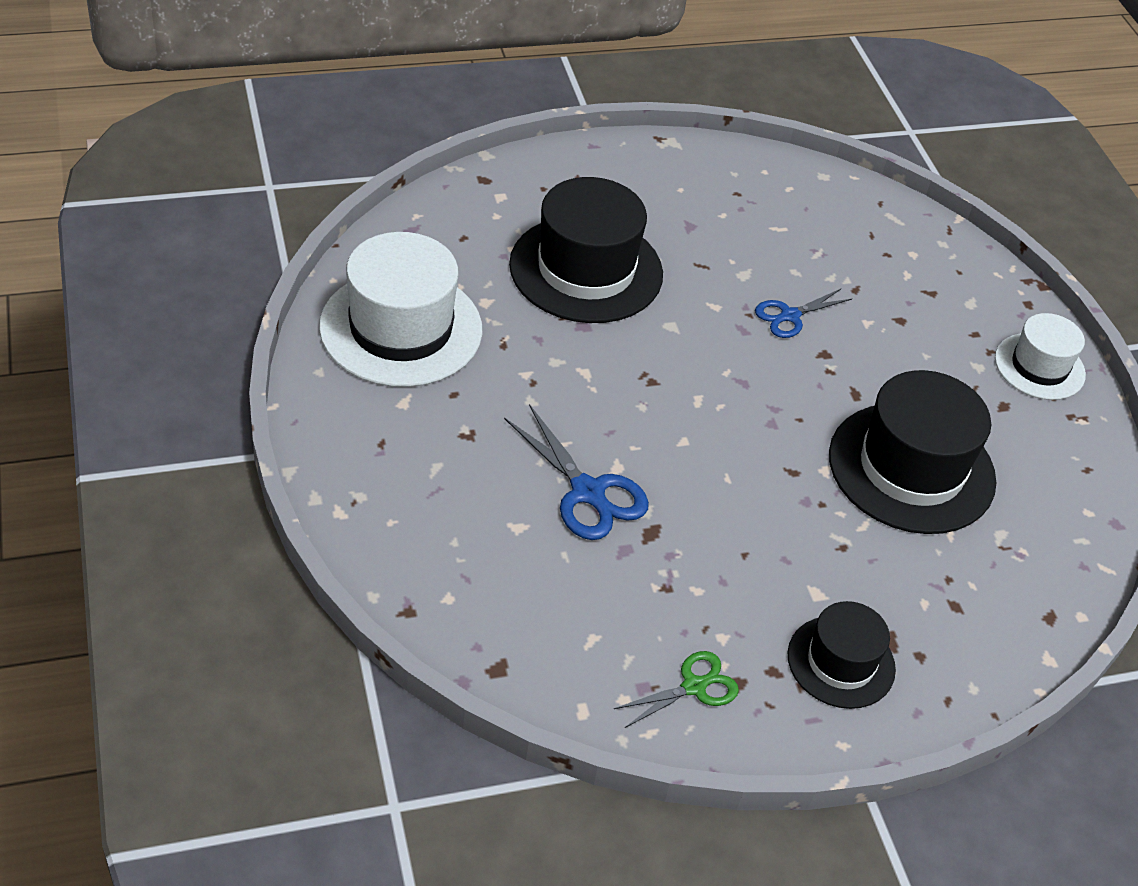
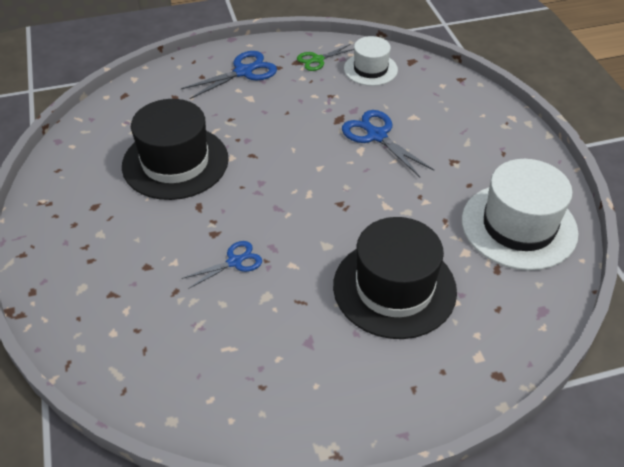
camera: 175 degrees left, 0 degrees up
black hat [788,601,896,709] -> blue scissors [181,51,277,99]
white hat [995,313,1086,400] -> white hat moved to [344,36,398,86]

